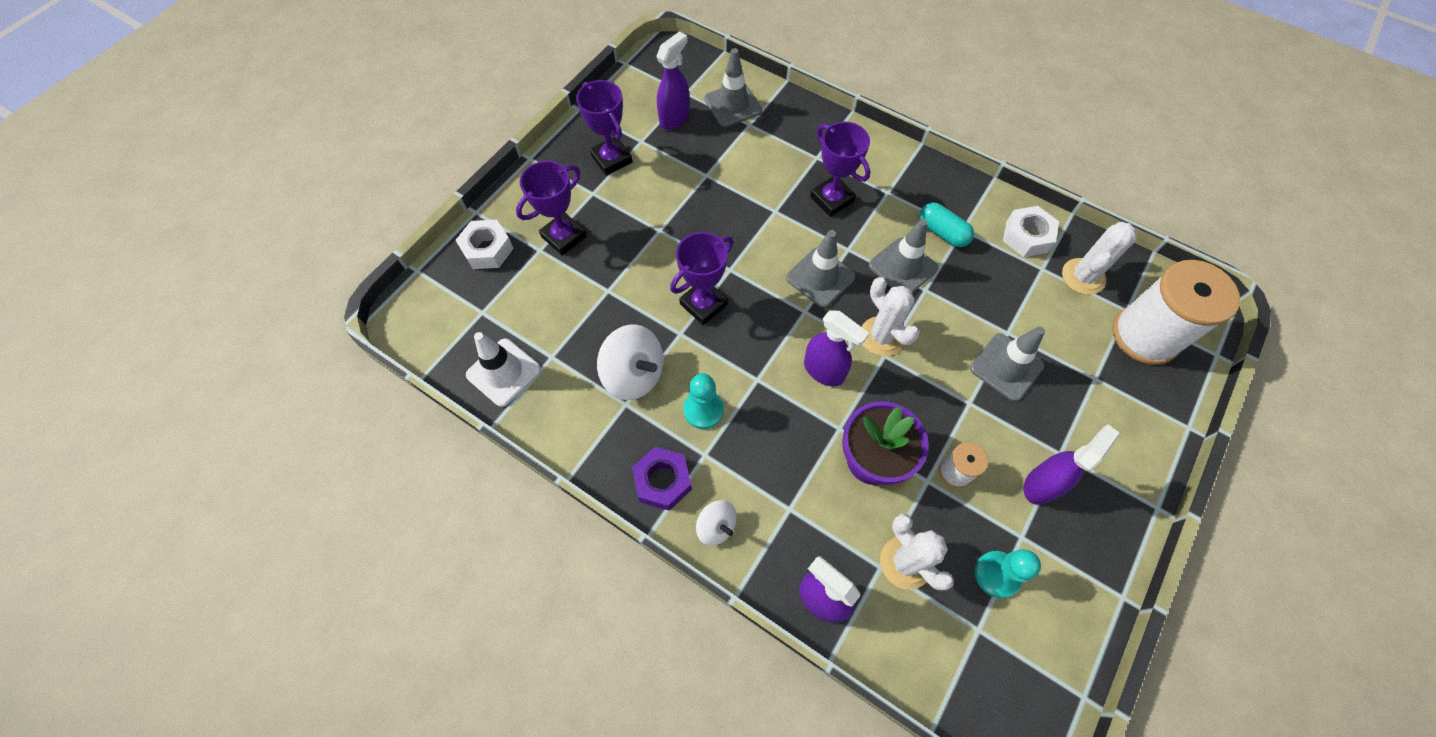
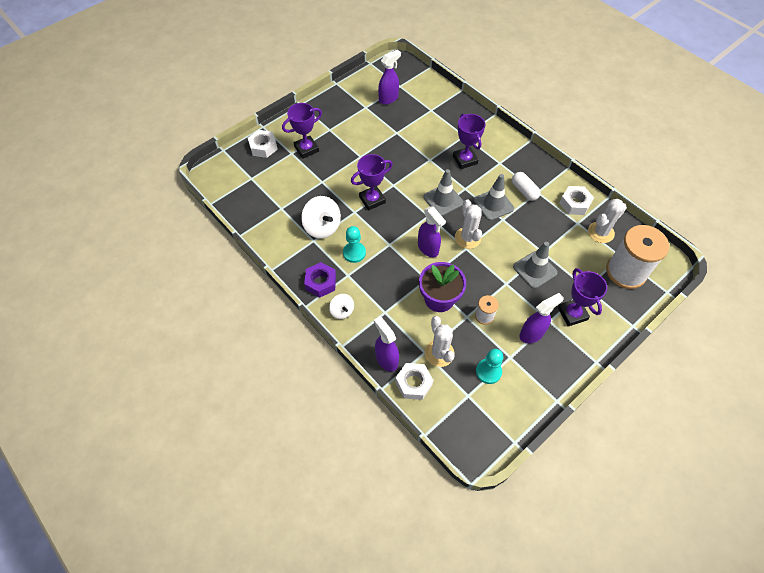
camera: 15 degrees right, 5 degrees down
white traffic cone [466,332,541,407] -> none
purple trophy [576,80,633,176] -> purple trophy moved to [558,268,607,326]
grey traffic cone [704,48,762,127] -> none
turquoise capsule [919,202,974,247] -> white capsule [512,172,541,201]
none -> white nut [395,363,433,400]

